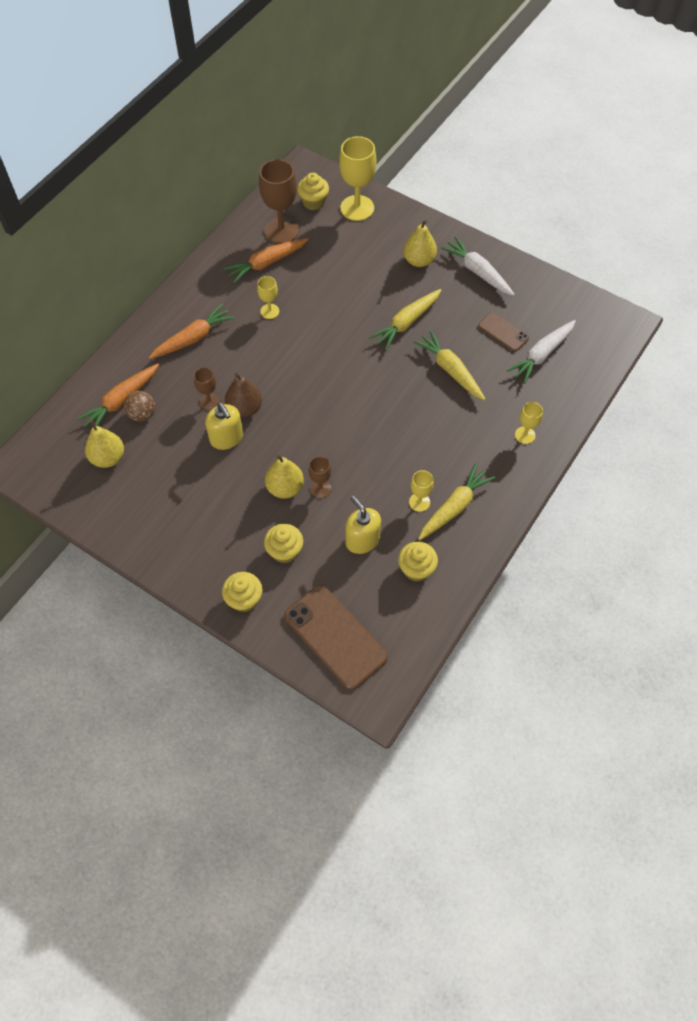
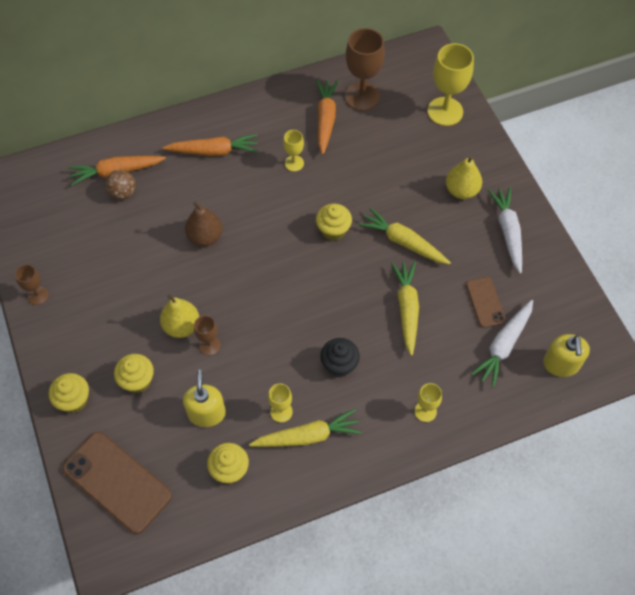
camera: 35 degrees right, 0 degrees up
yellow pear [85,420,124,468] -> none
brown goblet [194,368,220,410] -> brown goblet moved to [15,264,49,305]
yellow soap dispenser [205,403,243,450] -> yellow soap dispenser moved to [543,334,590,377]
orange carrot [224,238,308,283] -> orange carrot turned 90 degrees clockwise [316,80,338,155]
brown phone [284,585,388,690] -> brown phone turned 45 degrees counterclockwise [62,432,172,534]
yellow cupcake [297,173,329,210] -> yellow cupcake moved to [316,204,352,241]
yellow carrot [369,289,441,350] -> yellow carrot turned 45 degrees clockwise [358,208,451,264]
white carrot [506,320,576,384] -> white carrot turned 45 degrees counterclockwise [471,300,533,388]
none -> black cupcake [320,338,360,377]

